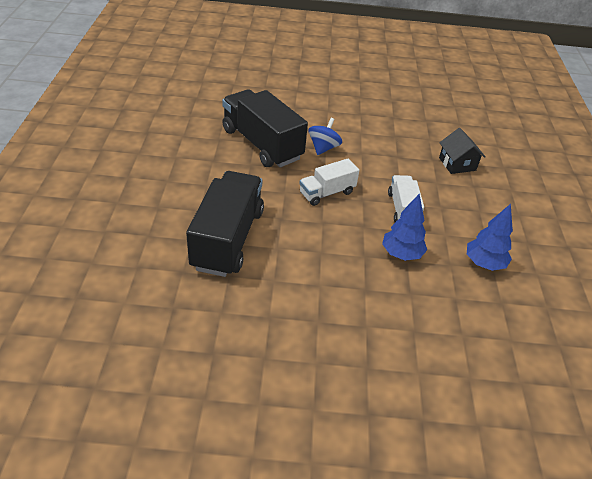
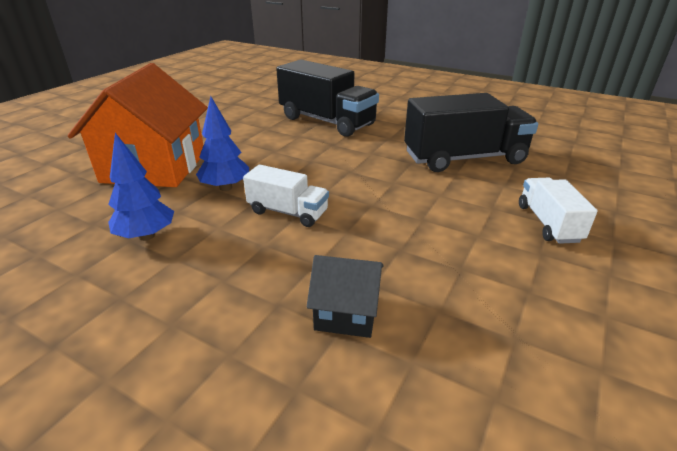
camera: 120 degrees right, 10 degrees down
white truck [299,159,359,206] -> white truck moved to [519,178,598,244]
blue spinning top [308,118,342,155] -> none
none -> orange house [67,63,208,187]

